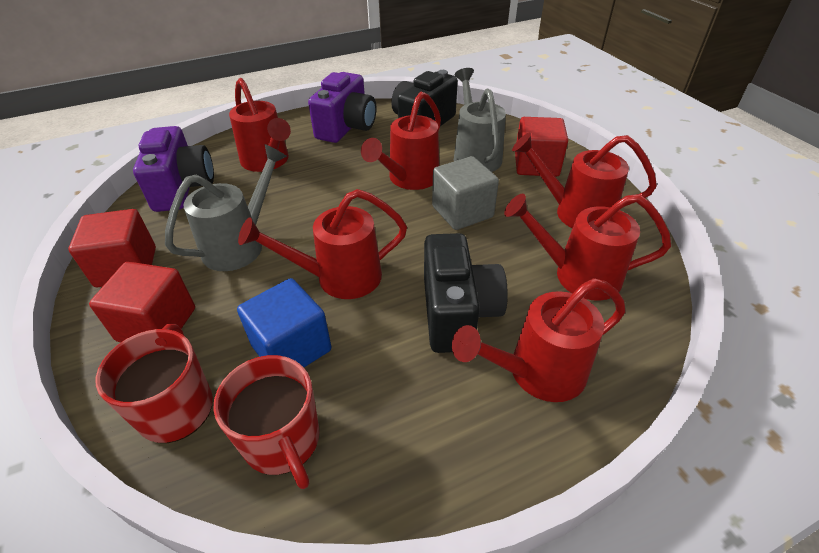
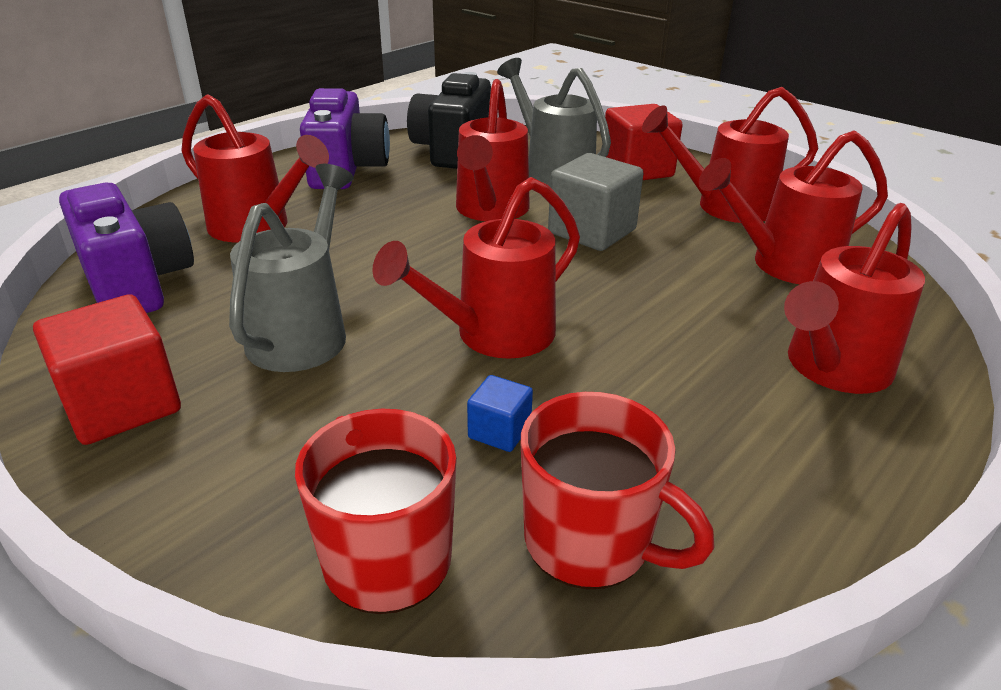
camera: 25 degrees left, 10 degrees down
red cube [89,262,195,342] -> none
blue cube [237,278,331,367] -> blue cube [467,375,533,452], size x0.50
black camera [424,233,508,353] -> none

